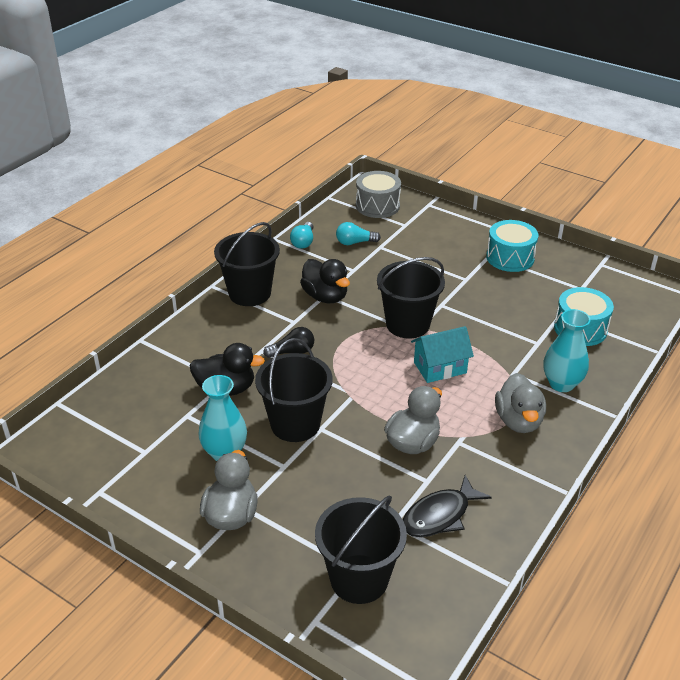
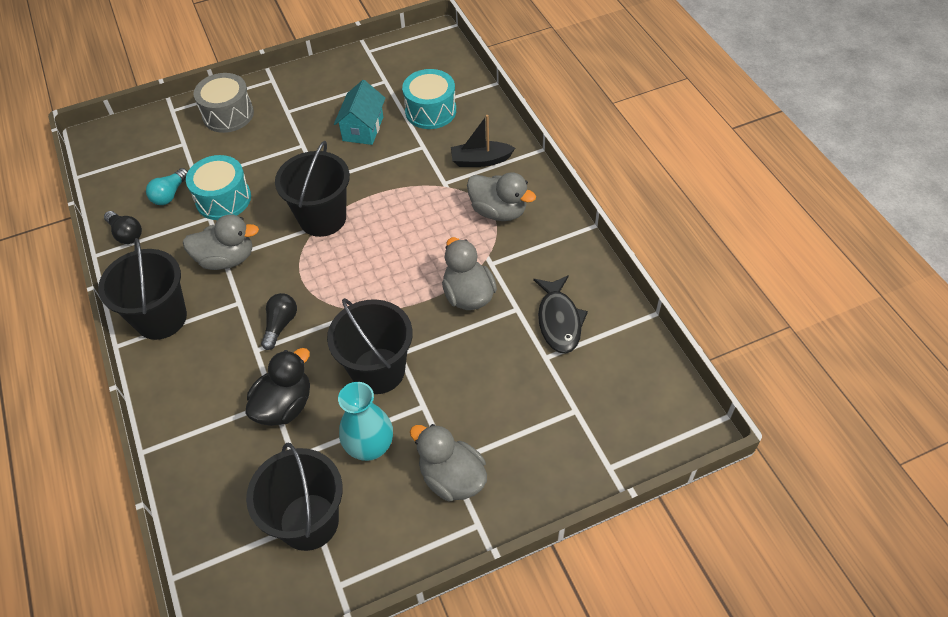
camera: 55 degrees left, 15 degrees up
turquoise light bulb [290,222,314,249] -> black light bulb [104,211,142,244]
black duck [300,259,350,303] -> grey duck [183,214,259,270]
black bucket [315,495,407,604] -> black bucket moved to [246,443,343,551]
grey drum [356,171,401,218] -> grey drum moved to [193,73,254,133]
turquoise house [411,326,474,383] -> turquoise house moved to [334,80,386,145]
turquoise drum [486,220,538,272] -> turquoise drum moved to [186,155,251,220]
turquoise vase [543,309,591,392] -> black boat [451,115,515,167]

